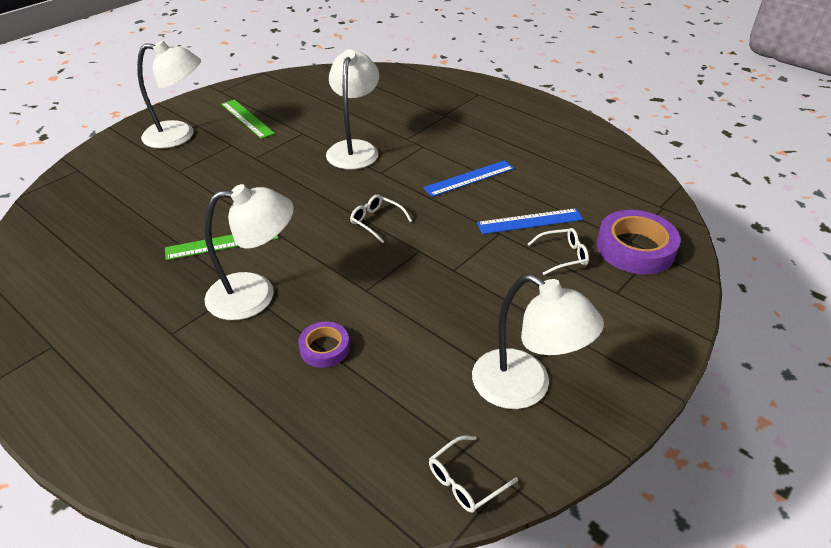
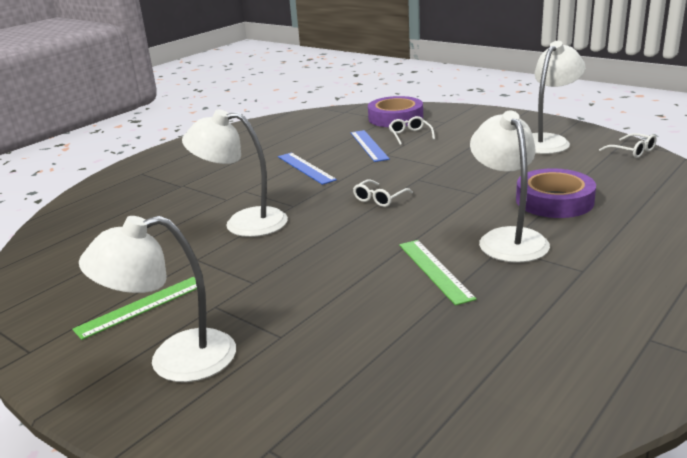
camera: 90 degrees left, 15 degrees down
white lamp [137,40,201,149] -> white lamp turned 105 degrees counterclockwise [79,216,236,382]
purple tape [298,322,350,368] -> purple tape [516,168,596,218], size x1.81

